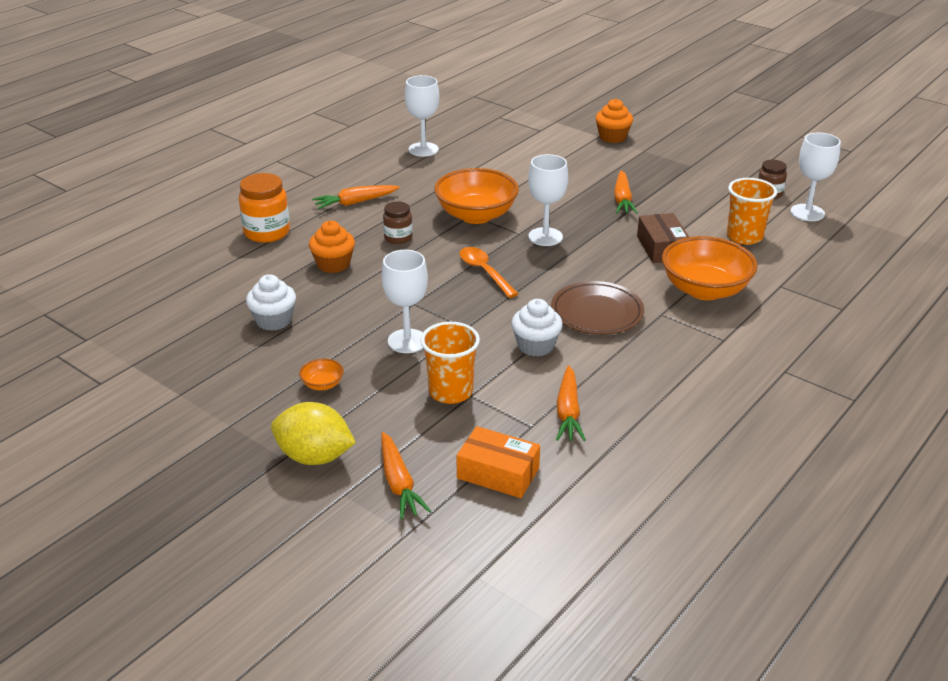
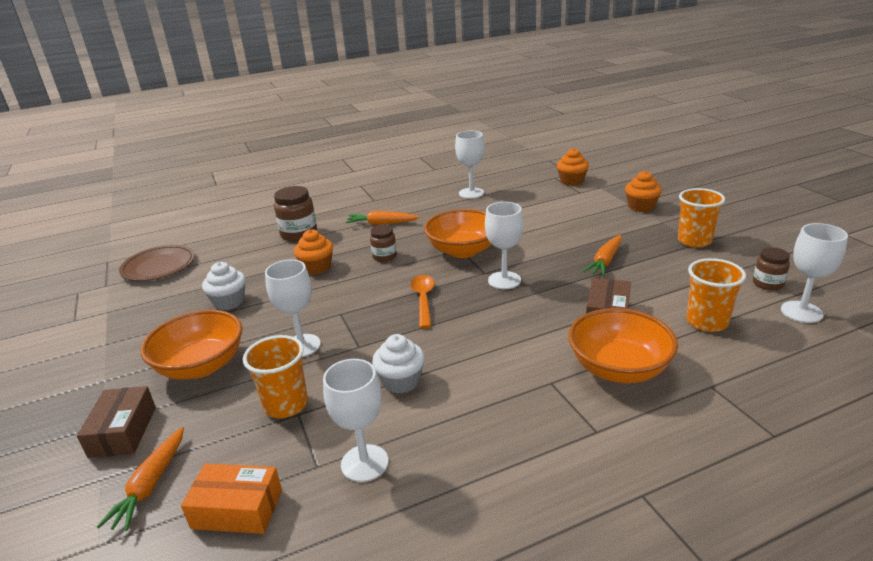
camera: 30 degrees right, 5 degrees down
orange jar [239,173,290,243] -> brown jar [274,186,317,242]
yellow lemon [271,402,356,465] -> brown box [77,386,156,458]
orange bowl [299,359,344,390] -> orange bowl [141,310,242,379], size x2.38
orange box [457,426,540,498] -> orange box turned 45 degrees counterclockwise [181,463,282,534]
brown plate [551,281,644,335] -> brown plate moved to [119,245,195,281]
orange carrot [556,365,586,441] -> white goblet [323,359,388,482]
none -> orange cupcake [557,148,589,186]
none -> orange cup [678,188,725,248]

